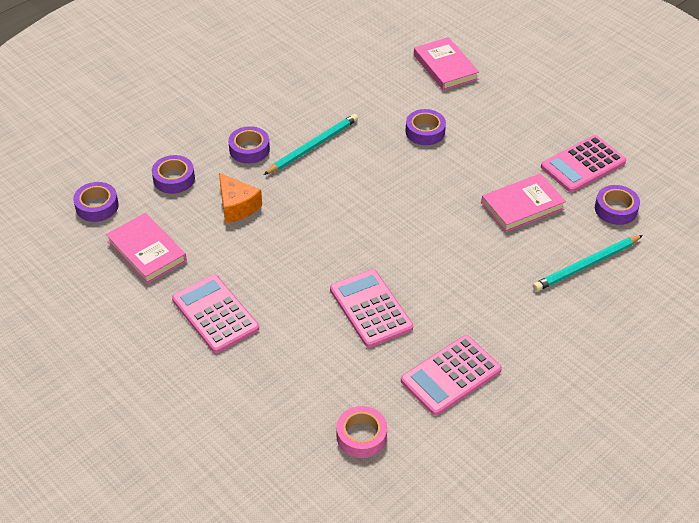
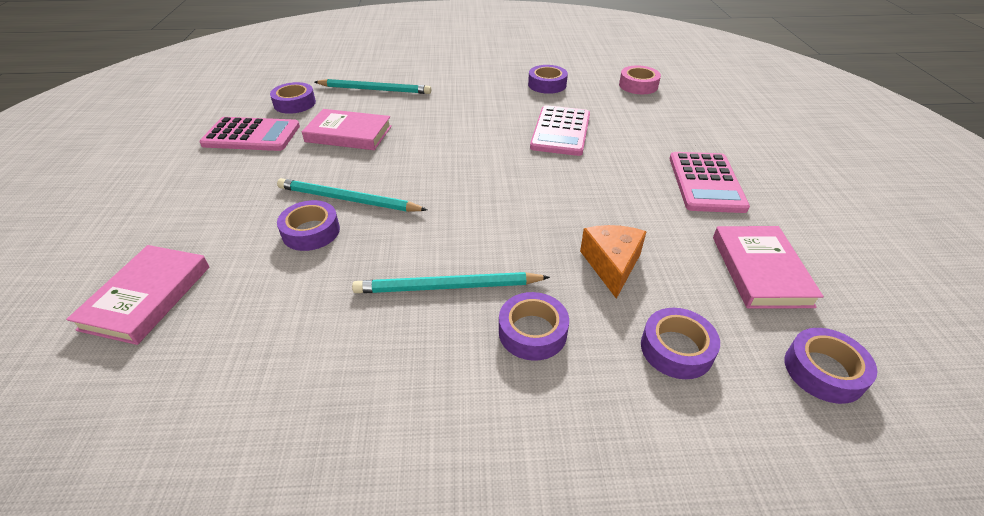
camera: 140 degrees left, 5 degrees down
pink calculator [401,335,502,416] -> purple tape [528,65,568,94]
none -> turquoise pencil [277,178,428,212]

